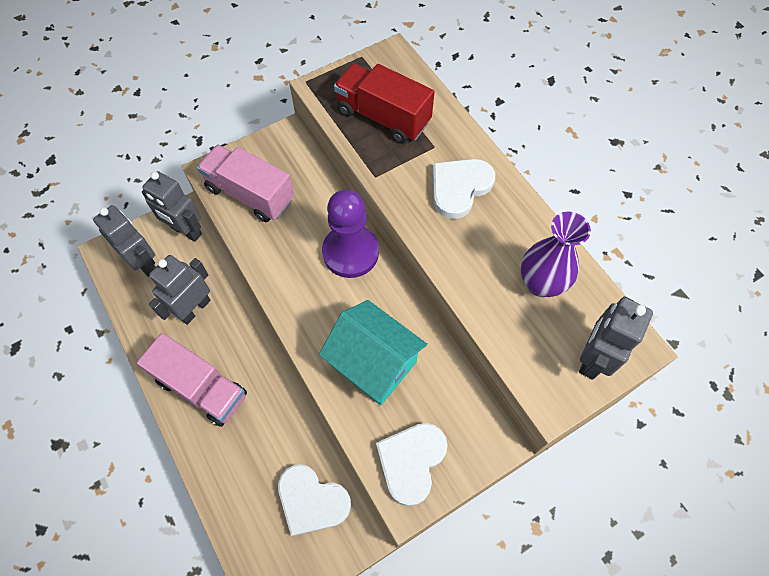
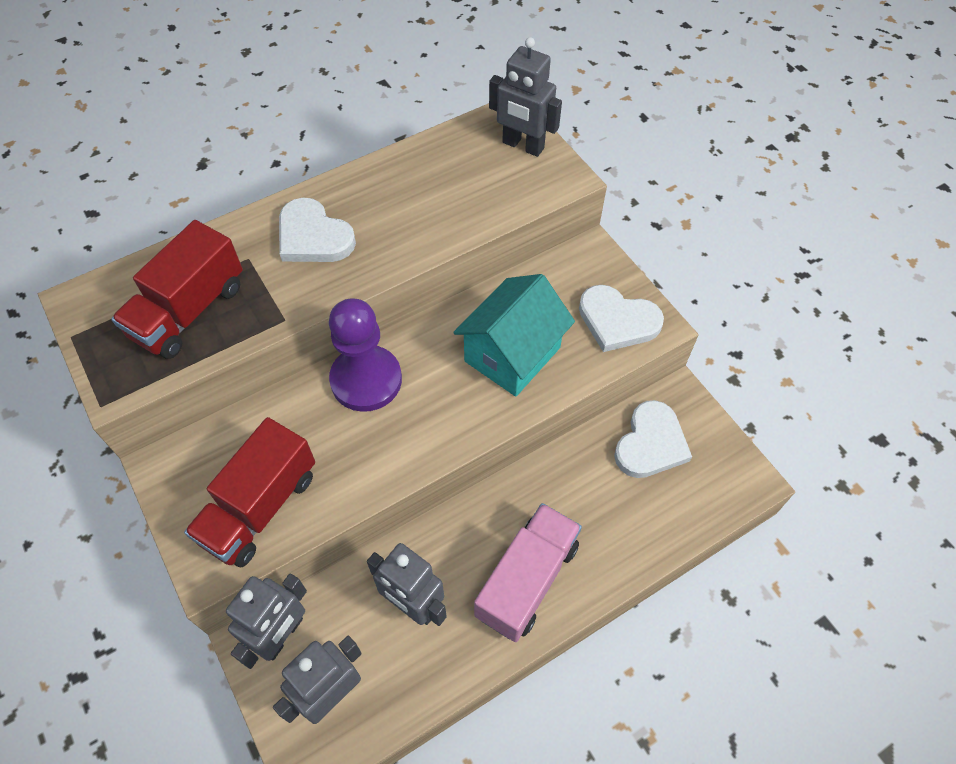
camera: 90 degrees left, 5 degrees down
pink truck [197,145,294,222] -> red truck [184,417,315,567]
purple vase [521,212,591,297] -> none

